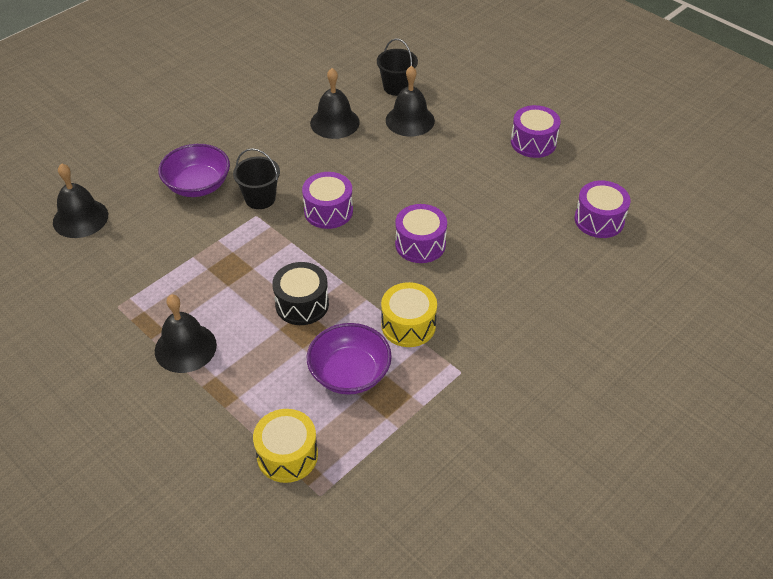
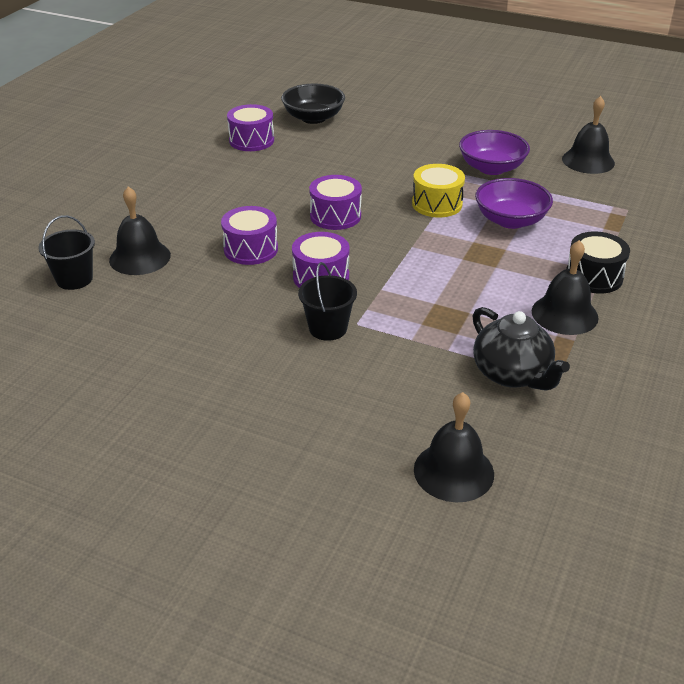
camera: 110 degrees left, 10 degrees down
purple bowl [158,144,230,197] -> purple bowl moved to [459,130,530,175]
yellow drum [253,409,318,483] -> none
black drum [272,262,329,325] -> black drum moved to [566,231,630,294]
black bell [310,68,360,139] -> black bell moved to [562,96,615,174]
purple drum [511,105,560,158] -> purple drum moved to [221,206,278,265]
none -> black bowl [281,84,345,124]
none -> black teapot [473,307,570,391]

